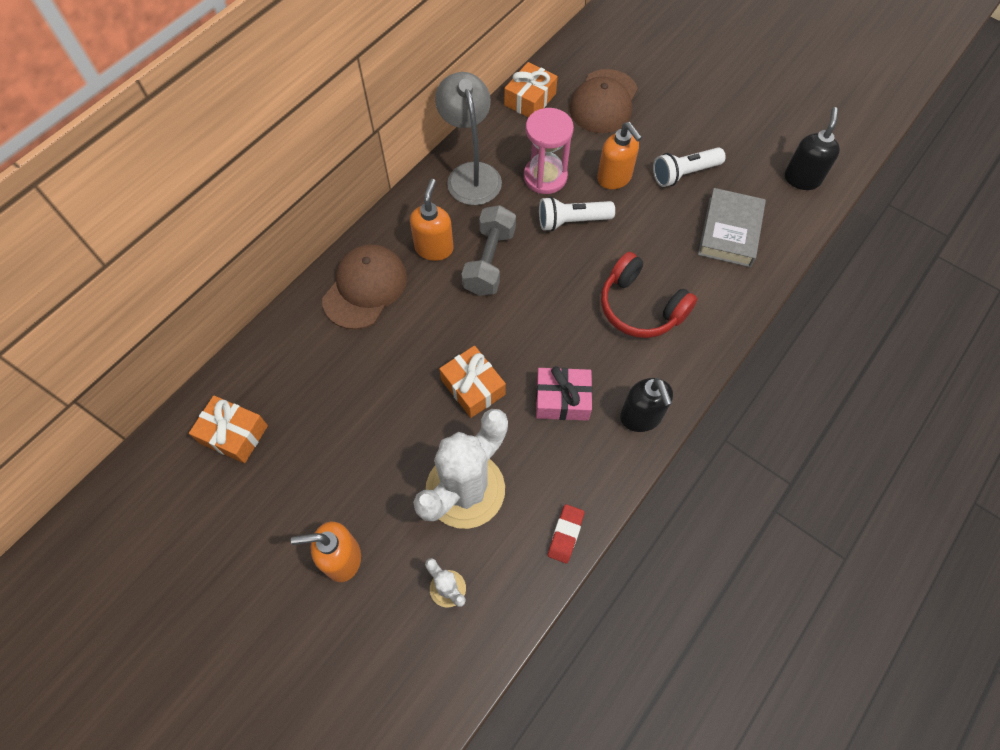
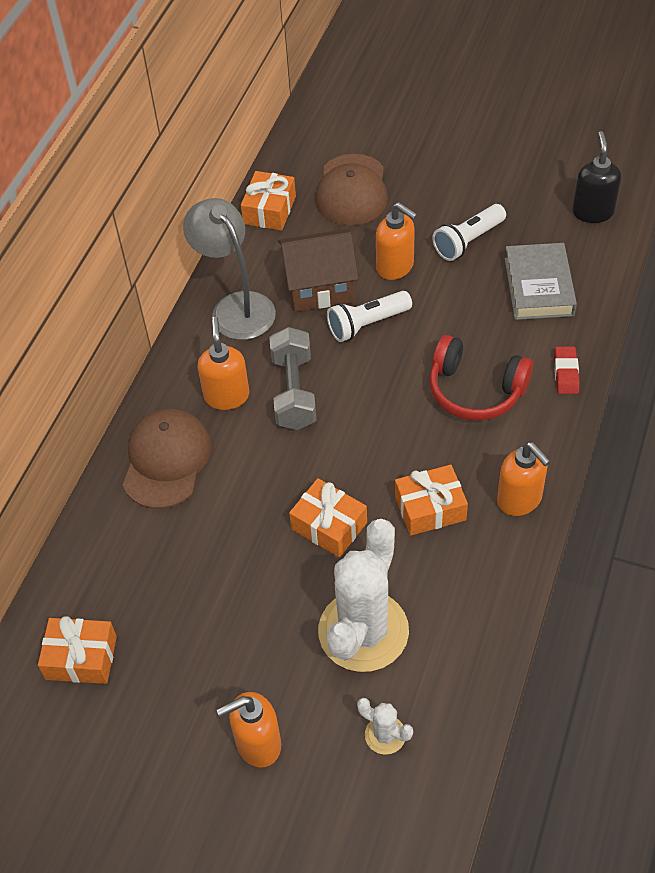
camera: 15 degrees left, 10 degrees down
pink hourglass [524,108,574,194] -> brown house [278,229,359,312]
pink gift [536,366,592,421] -> orange gift [395,465,468,536]
red eraser [548,504,585,564] -> red eraser moved to [554,346,580,394]
black soap dispenser [620,378,673,432] -> orange soap dispenser [497,442,551,516]

